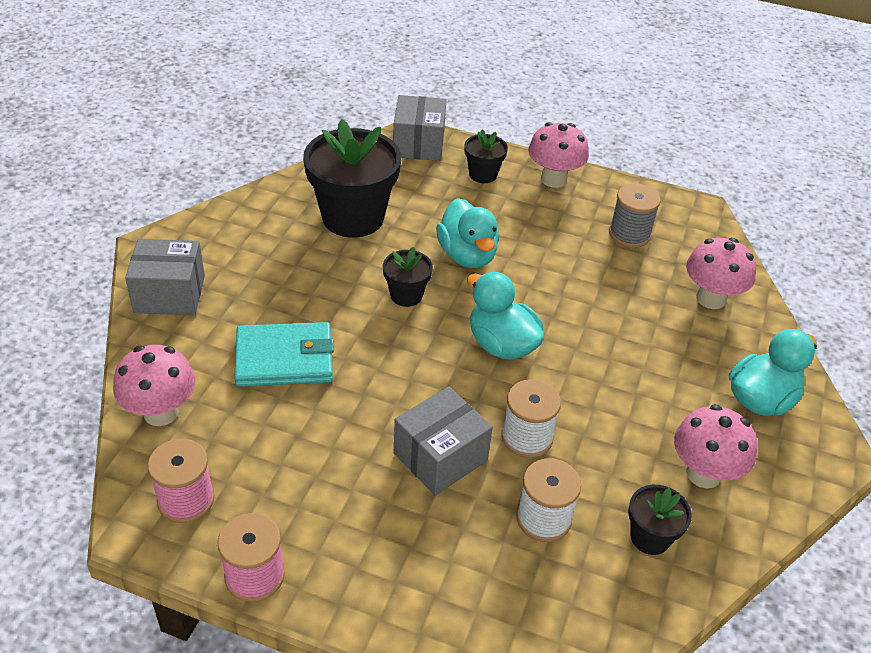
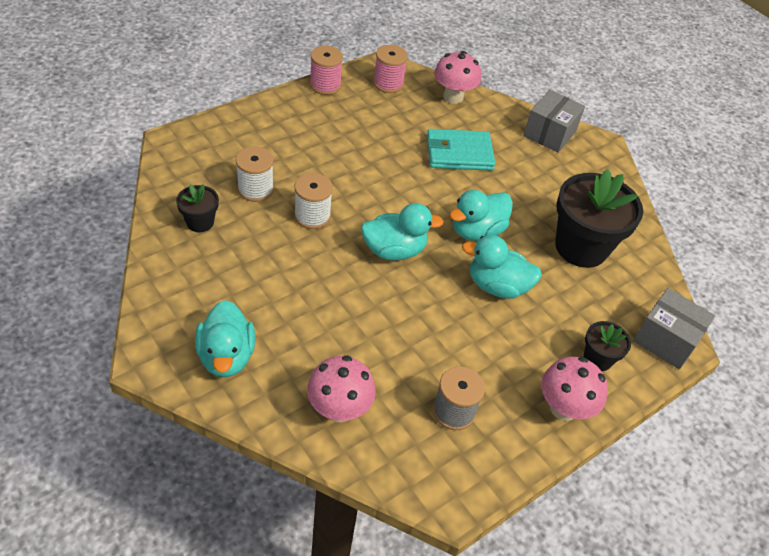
camera: 120 degrees right, 5 degrees up
turquoise wallet [234,322,334,387] -> turquoise wallet turned 60 degrees clockwise [427,129,495,171]
black flower pot [383,247,433,307] -> turquoise duck [449,190,513,241]
grey box [394,386,493,495] -> none
pink mushroom [674,404,757,488] -> none

